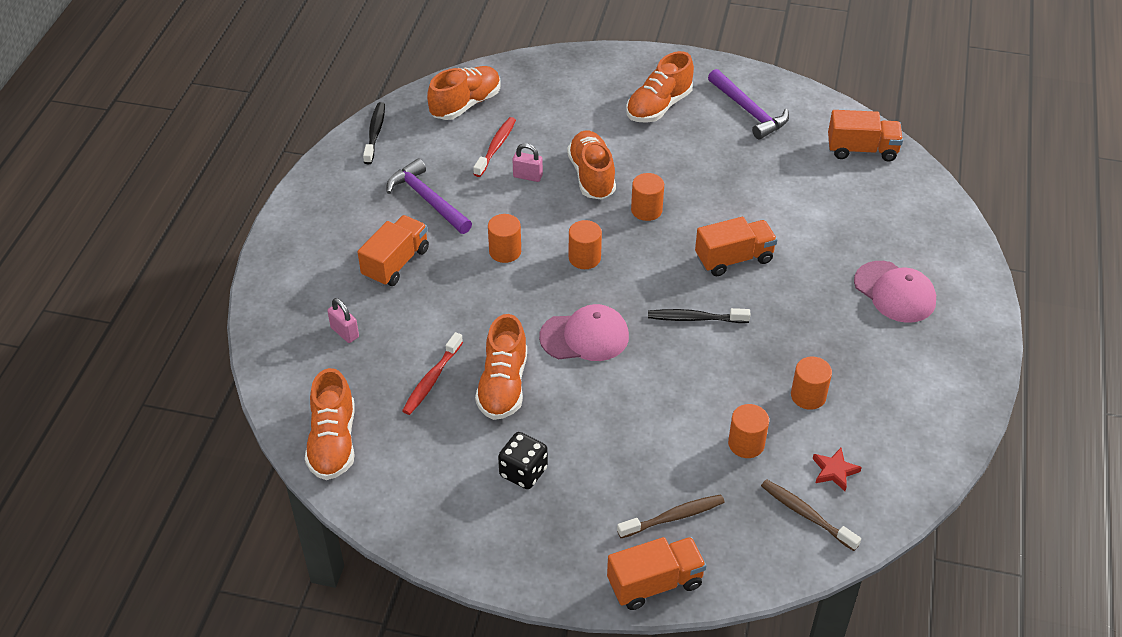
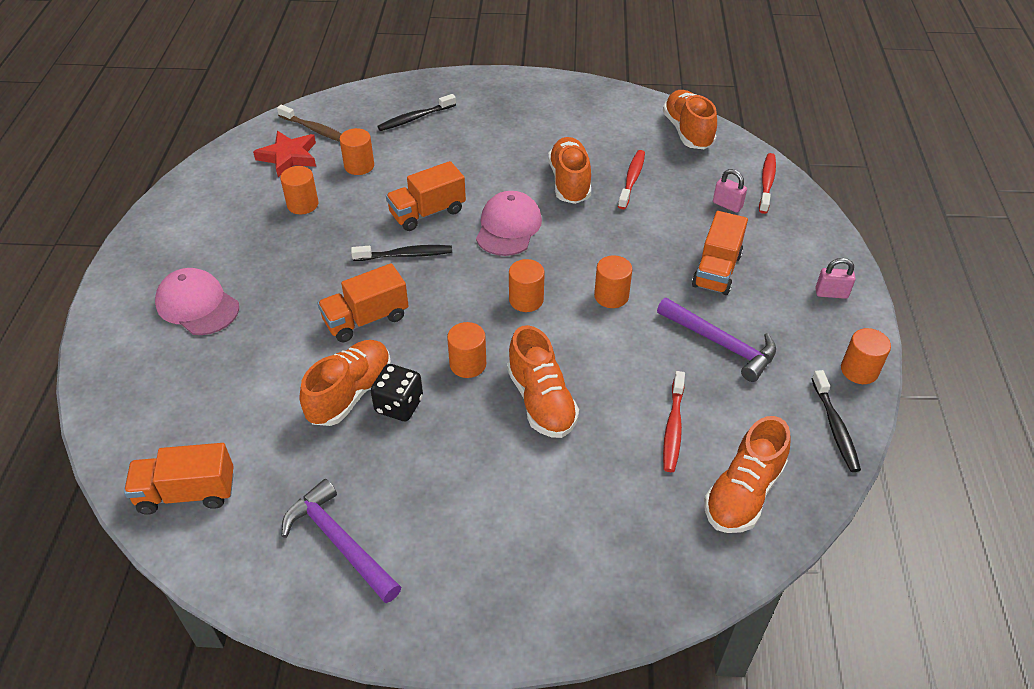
camera: 170 degrees right, 0 degrees up
black dice [498,432,548,489] -> black dice moved to [371,364,423,421]
pink padlock [513,143,543,182] -> pink padlock moved to [815,258,855,299]
pink cap [539,304,629,361] -> pink cap turned 120 degrees clockwise [476,191,542,256]
orange truck [607,537,707,610] -> orange truck moved to [386,161,466,231]
brown toothbrush [617,494,725,538] -> black toothbrush [377,94,456,131]
orange shoe [626,51,694,123] -> orange shoe moved to [299,340,391,426]
red star [812,448,862,491] -> red star [253,131,316,177], size x1.61
none -> red toothbrush [759,153,776,214]
none -> orange cylinder [841,328,891,384]

